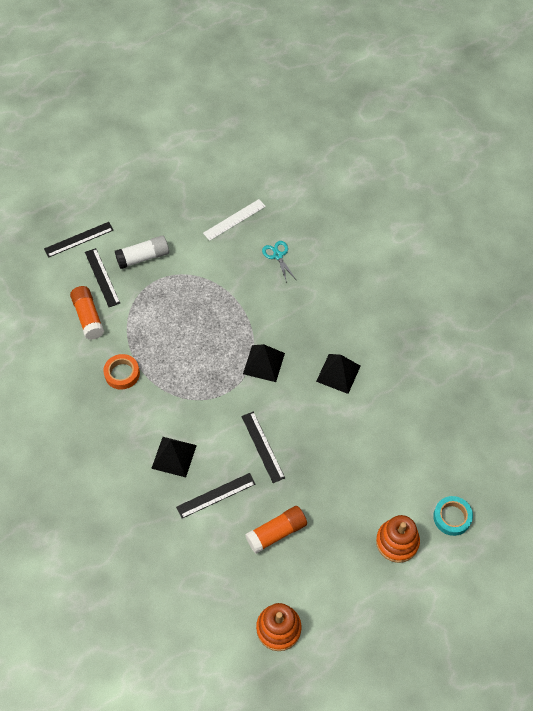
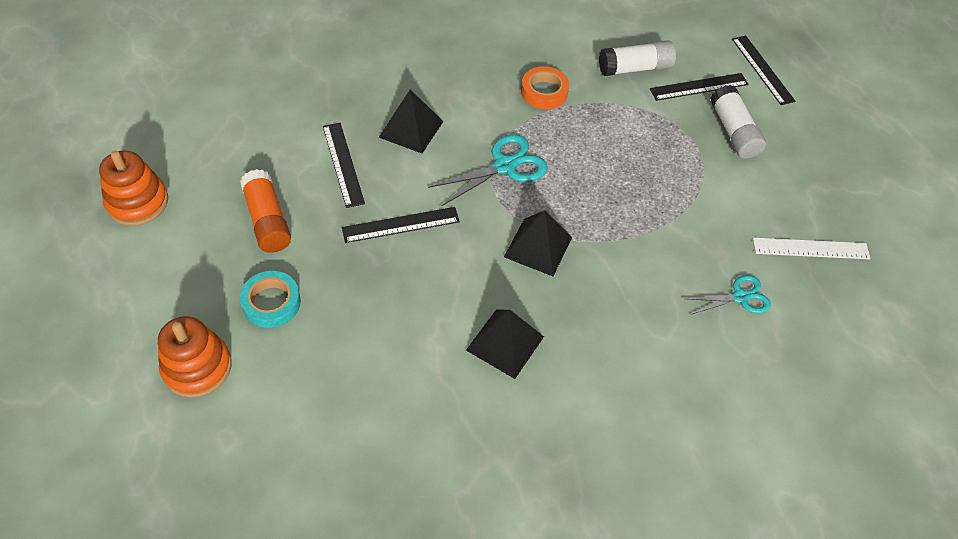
camera: 95 degrees right, 5 degrees down
orange glue stick [70,286,104,340] -> white glue stick [599,40,676,76]
white ruler [203,199,266,241] -> white ruler turned 60 degrees counterclockwise [753,237,871,259]
turquoise tape [433,496,473,536] -> turquoise tape moved to [240,271,301,328]
none -> turquoise scissors [428,134,548,206]

